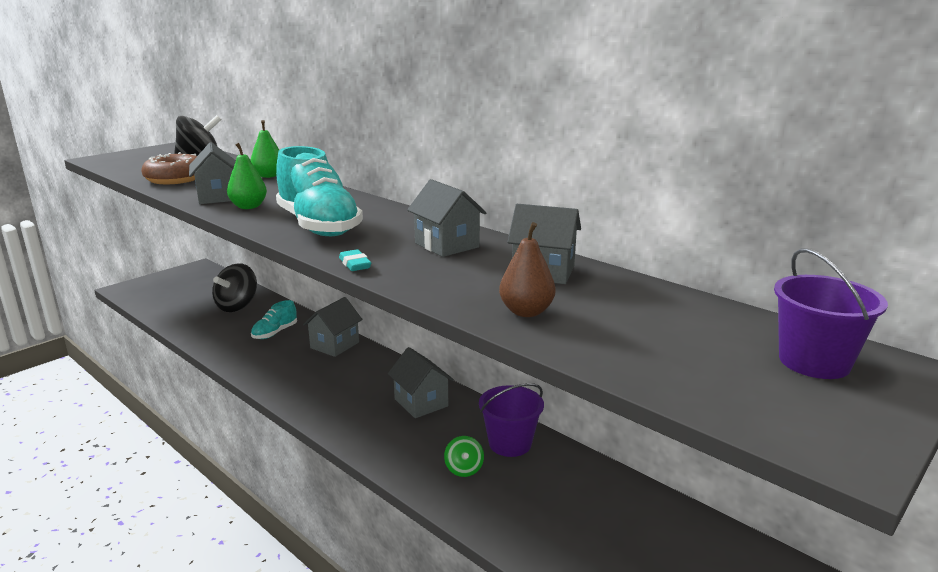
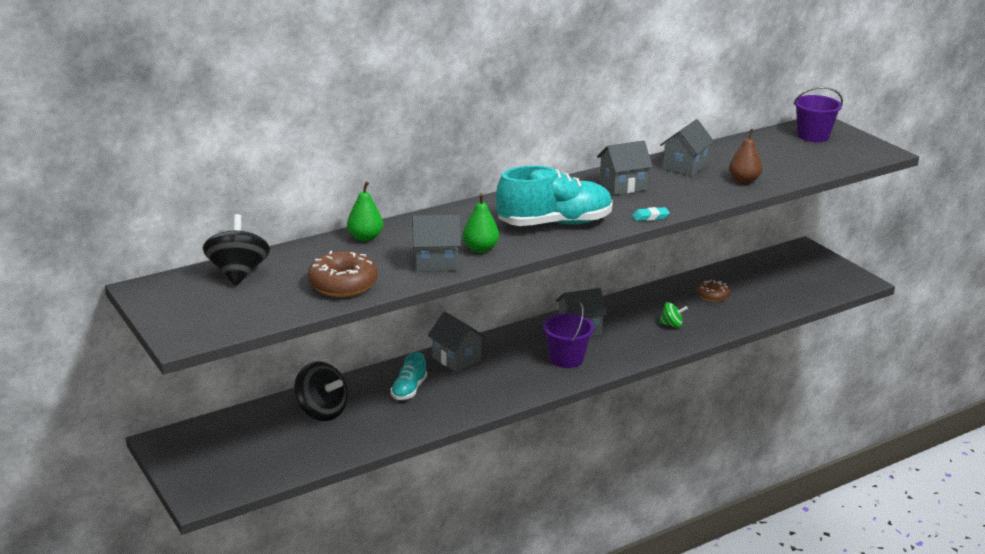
camera: 75 degrees left, 5 degrees up
turquoise shoe [251,300,297,339] -> turquoise shoe turned 60 degrees clockwise [391,352,427,400]
purple bucket [479,383,544,457] -> purple bucket moved to [543,302,594,368]
none -> brown donut [697,280,730,302]

